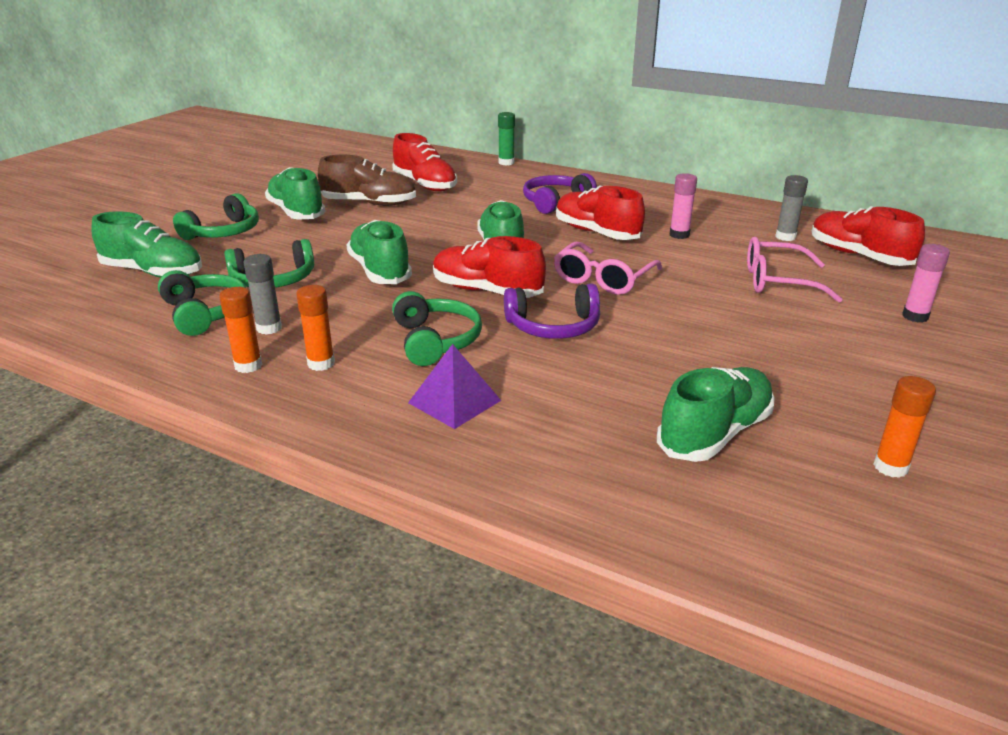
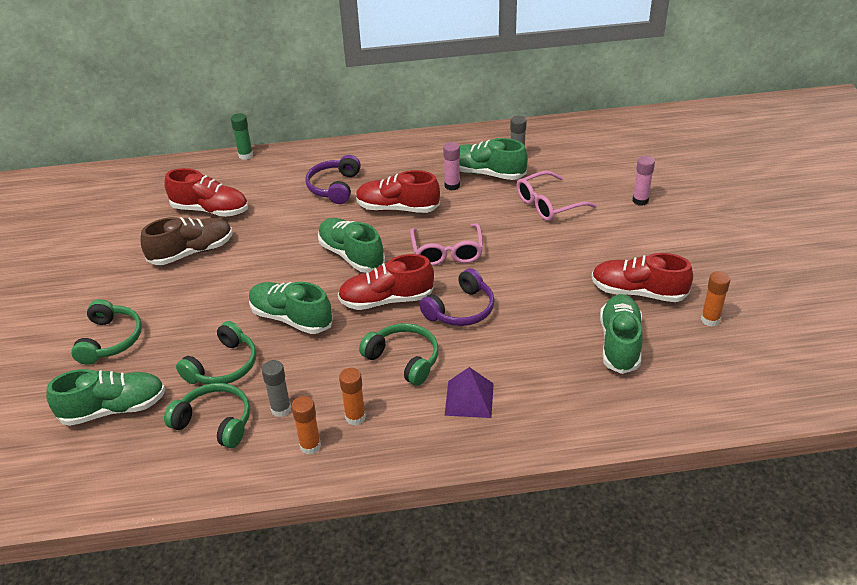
camera: 35 degrees left, 10 degrees up
green shoe [265,167,326,219] -> green shoe moved to [459,138,528,180]
red shoe [812,206,925,266] -> red shoe moved to [592,253,693,302]

